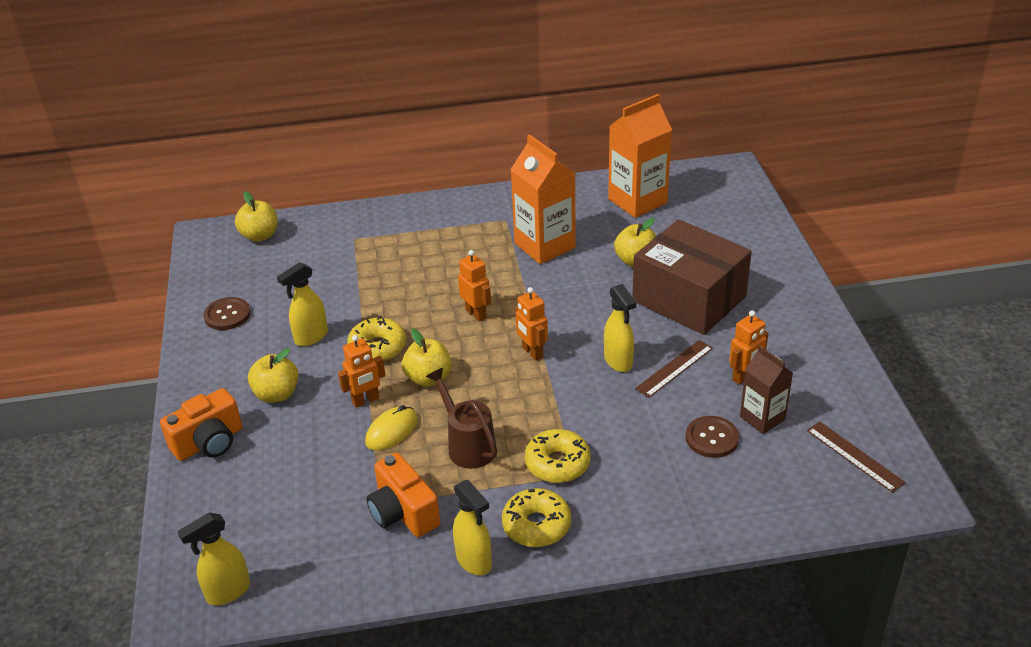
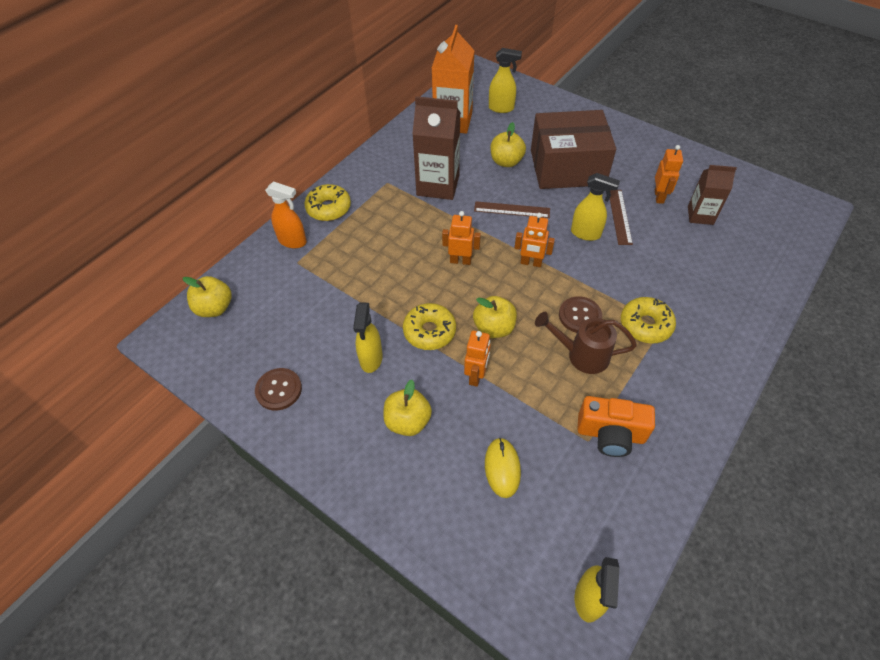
camera: 45 degrees left, 15 degrees up
orange camera [160,388,242,461] -> none
yellow mouse [365,405,418,451] -> yellow mouse moved to [485,438,521,498]
yellow spray bottle [453,480,492,575] -> yellow spray bottle moved to [489,48,522,113]
yellow donut [502,488,571,547] -> yellow donut moved to [304,184,351,221]
orange carton [510,134,576,264] -> brown carton [412,96,460,200]
brown button [686,416,739,458] -> brown button moved to [559,296,602,333]
brown ruler [807,421,906,493] -> brown ruler moved to [474,201,550,218]
none -> orange spray bottle [265,181,307,248]

